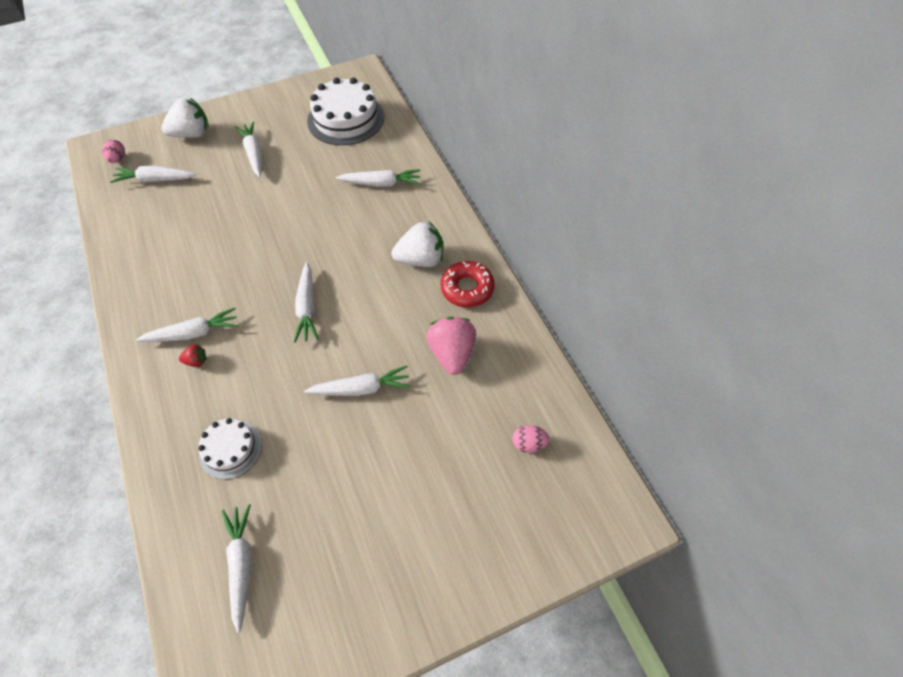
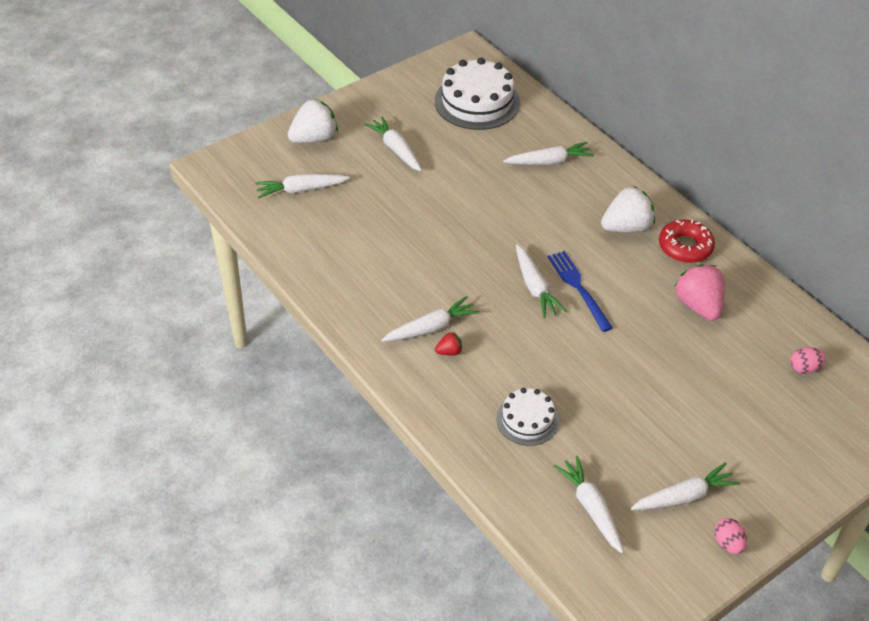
camera: 15 degrees left, 10 degrees down
pink egg [102,140,125,163] -> pink egg moved to [714,518,747,554]
white carrot [304,366,411,396] -> white carrot moved to [631,462,740,510]
none -> blue fork [548,251,613,332]

